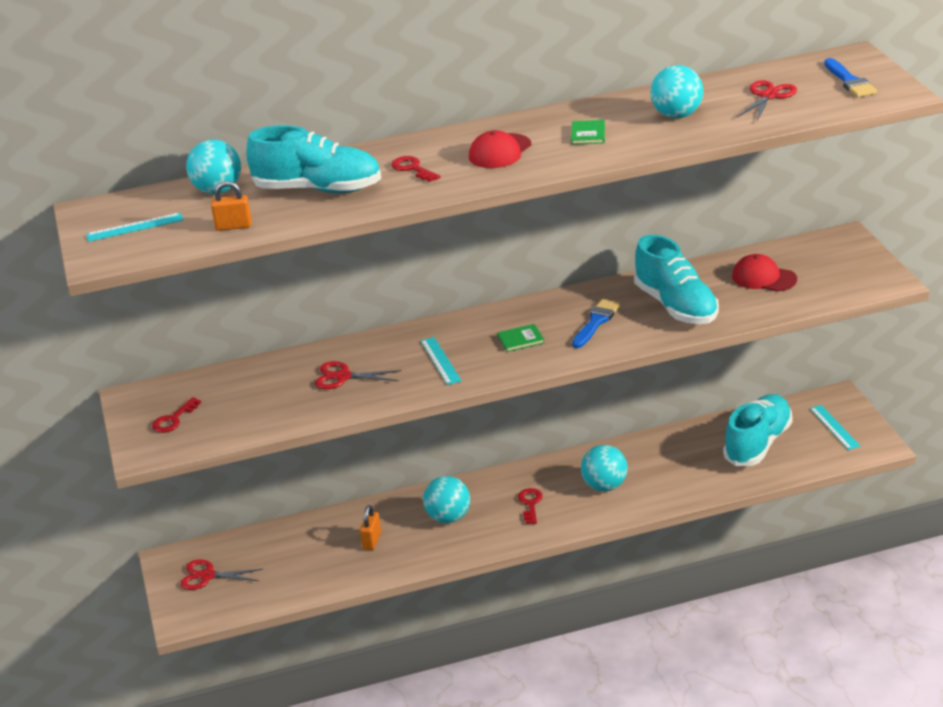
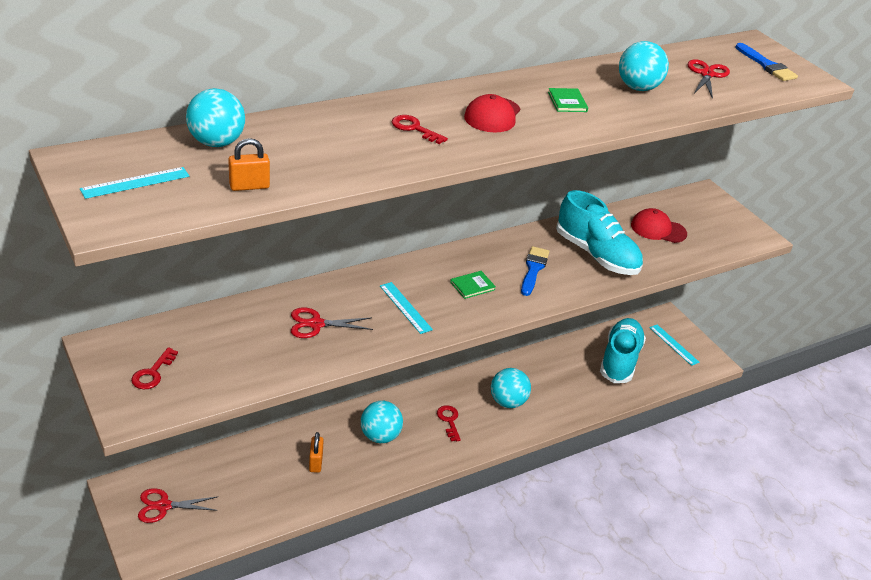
camera: 20 degrees left, 5 degrees up
turquoise shoe [246,125,381,193] -> none

